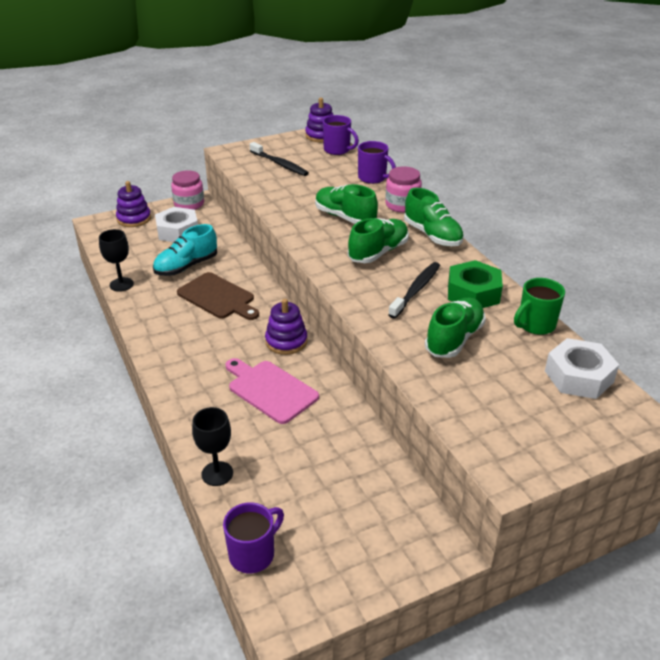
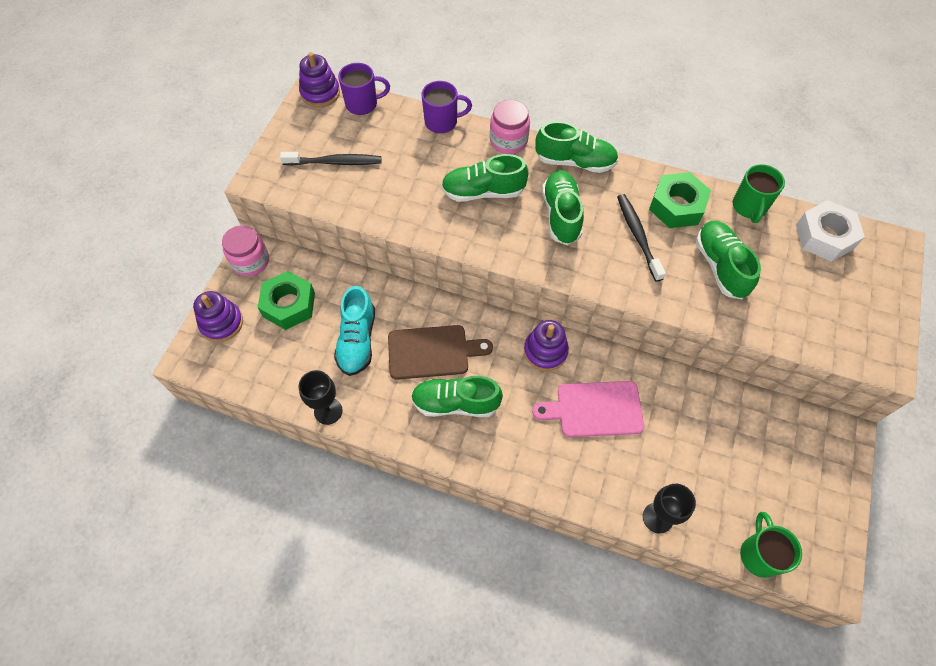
camera: 45 degrees left, 25 degrees up
white nut [155,207,198,242] -> green nut [258,271,315,330]
purple mug [223,502,284,573] -> green mug [740,512,802,578]
none -> green shoe [411,376,503,417]

